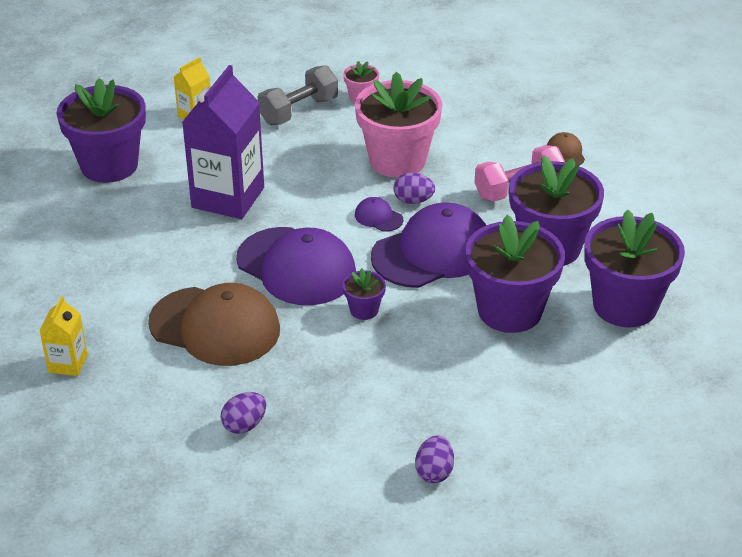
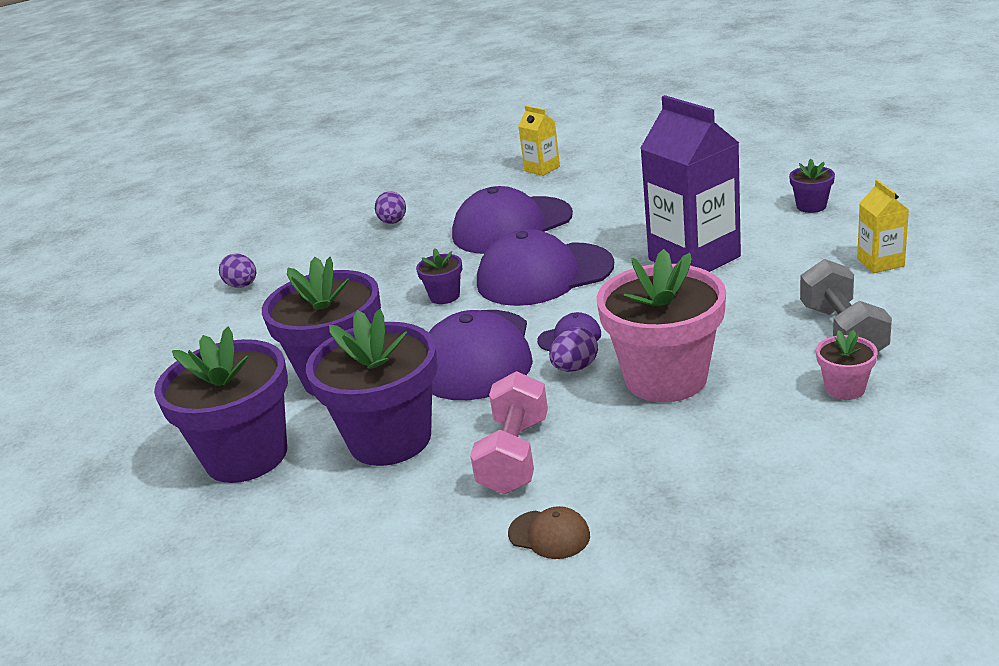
camera: 130 degrees right, 10 degrees down
purple flower pot [56,78,146,183] -> purple flower pot [789,159,835,213], size x0.44
brown cap [148,283,280,366] -> purple cap [452,186,573,254]

